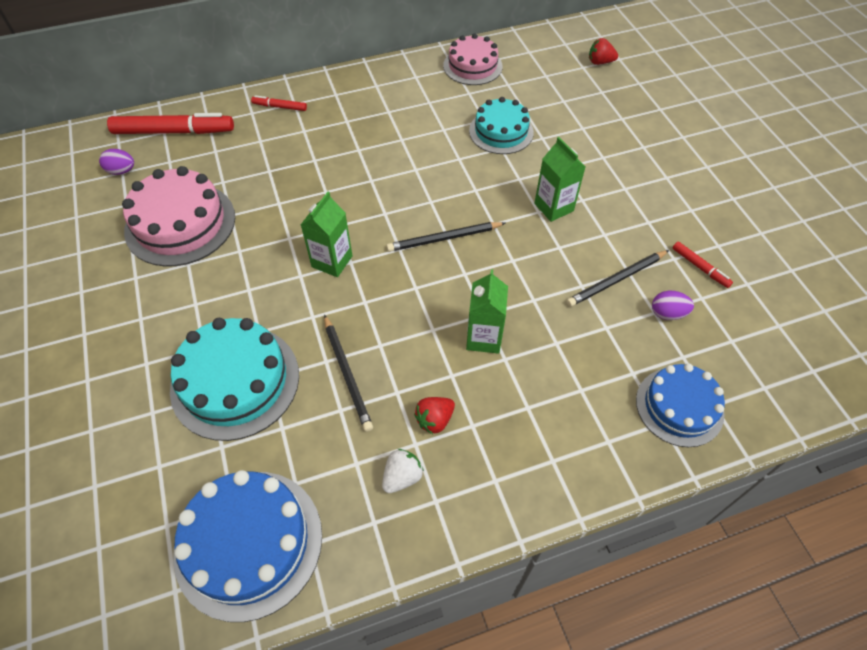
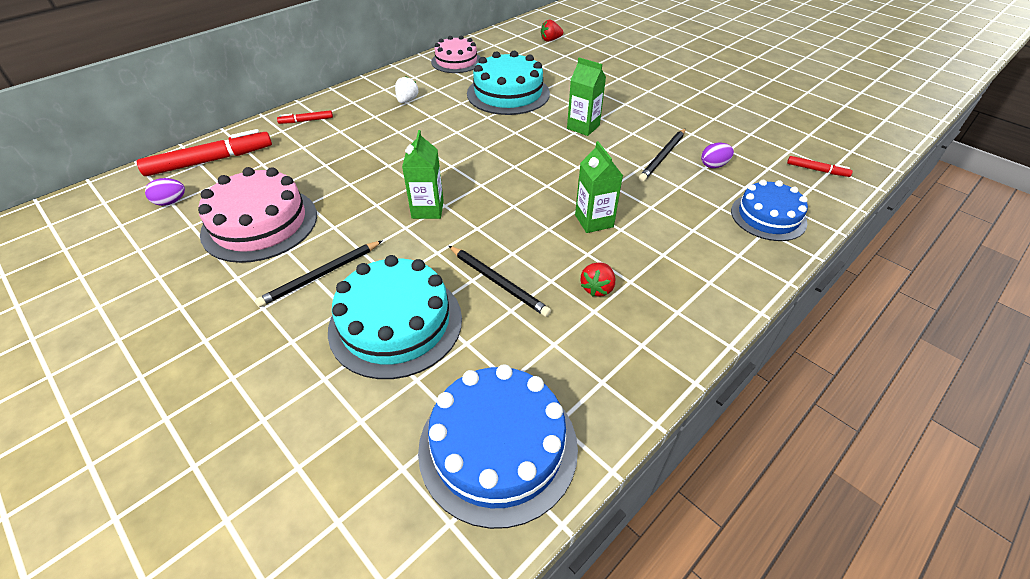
camera: 25 degrees left, 10 degrees down
white strawberry [382,449,424,493] -> white strawberry moved to [395,76,418,103]
black pencil [386,222,505,252] -> black pencil moved to [255,240,383,307]
turquoise cake [469,97,534,154] -> turquoise cake [467,51,550,115], size x1.51
red marker [673,242,733,288] -> red marker moved to [787,156,853,177]

